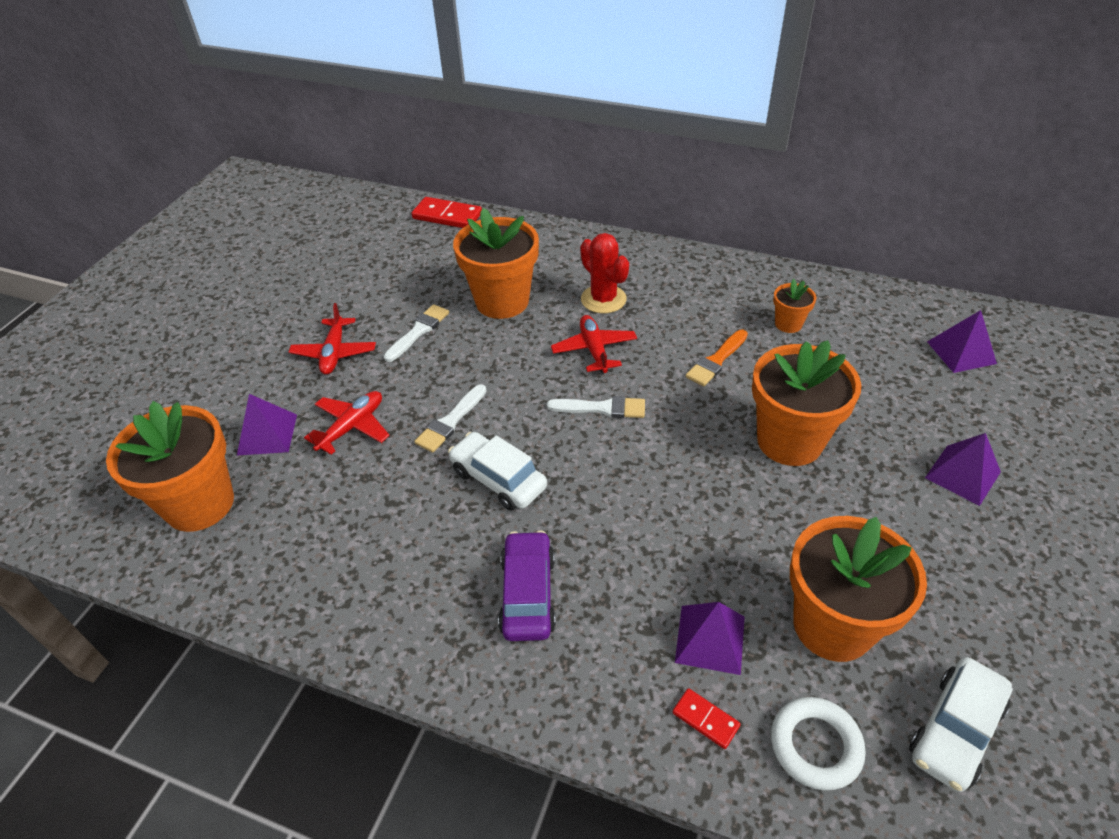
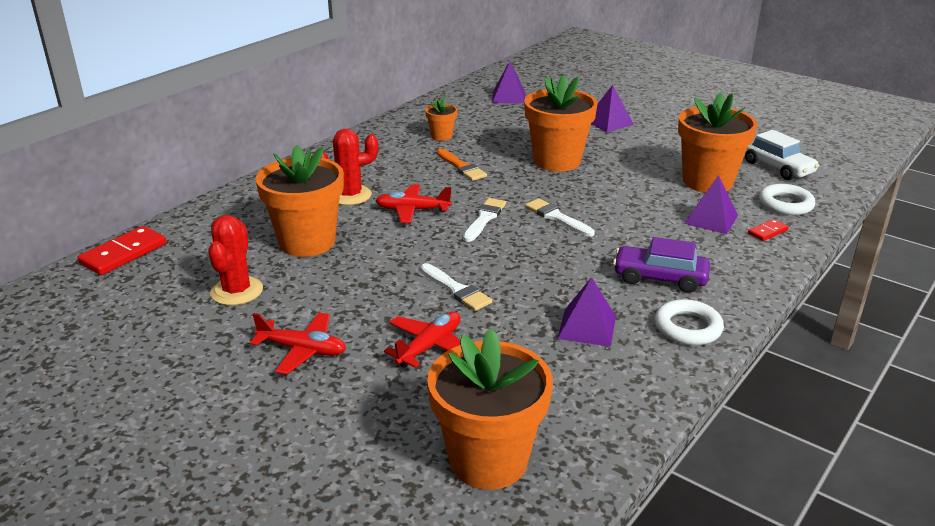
camera: 75 degrees left, 15 degrees down
purple pyramid [237,394,297,455] -> purple pyramid moved to [557,277,616,347]
red plane [304,391,390,455] -> red plane turned 75 degrees clockwise [384,312,461,368]
white brush [384,304,449,362] -> white brush moved to [525,198,595,237]
white car [448,432,547,511] -> none
none -> red cactus [208,215,263,305]
none -> white ring [655,299,724,345]

